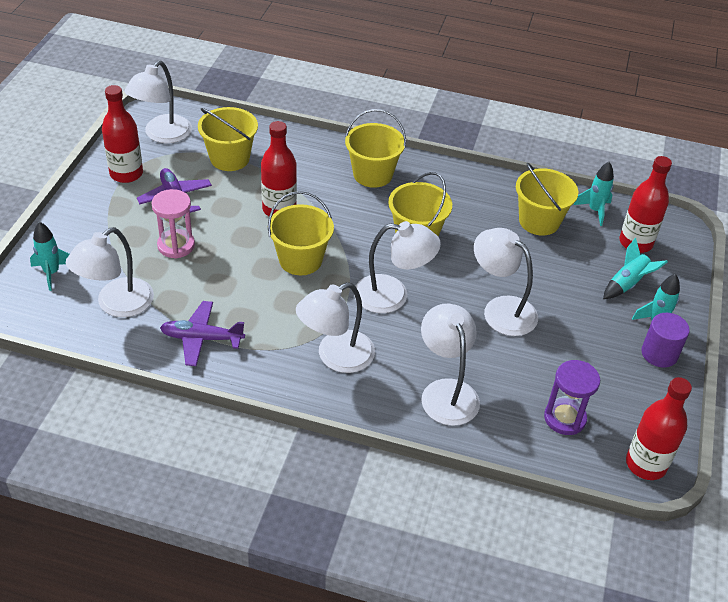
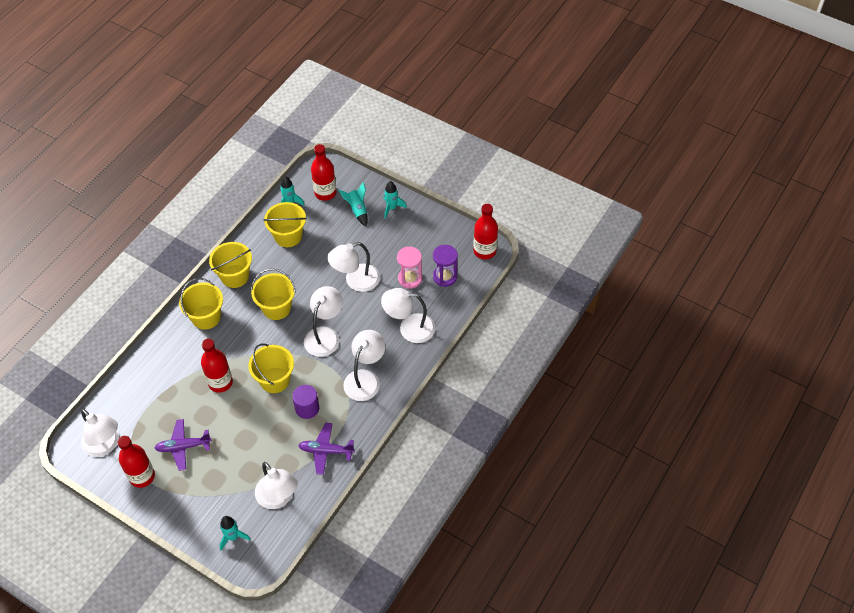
camera: 70 degrees left, 10 degrees up
pink hourglass [151,189,195,259] -> pink hourglass moved to [397,247,422,289]
purple plane [160,301,245,366] -> purple plane turned 75 degrees clockwise [298,423,355,475]
yellow bucket [198,107,258,171] -> yellow bucket moved to [209,242,252,288]
white lamp [296,282,375,373] -> white lamp turned 135 degrees counterclockwise [343,330,385,401]
purple cylinder [641,313,690,368] -> purple cylinder moved to [292,385,319,419]

